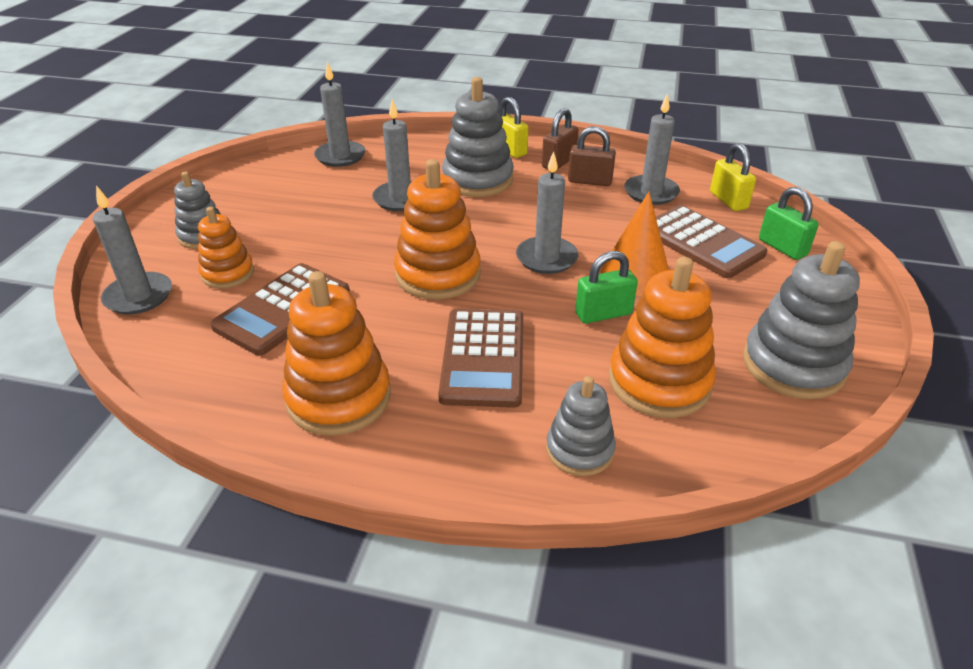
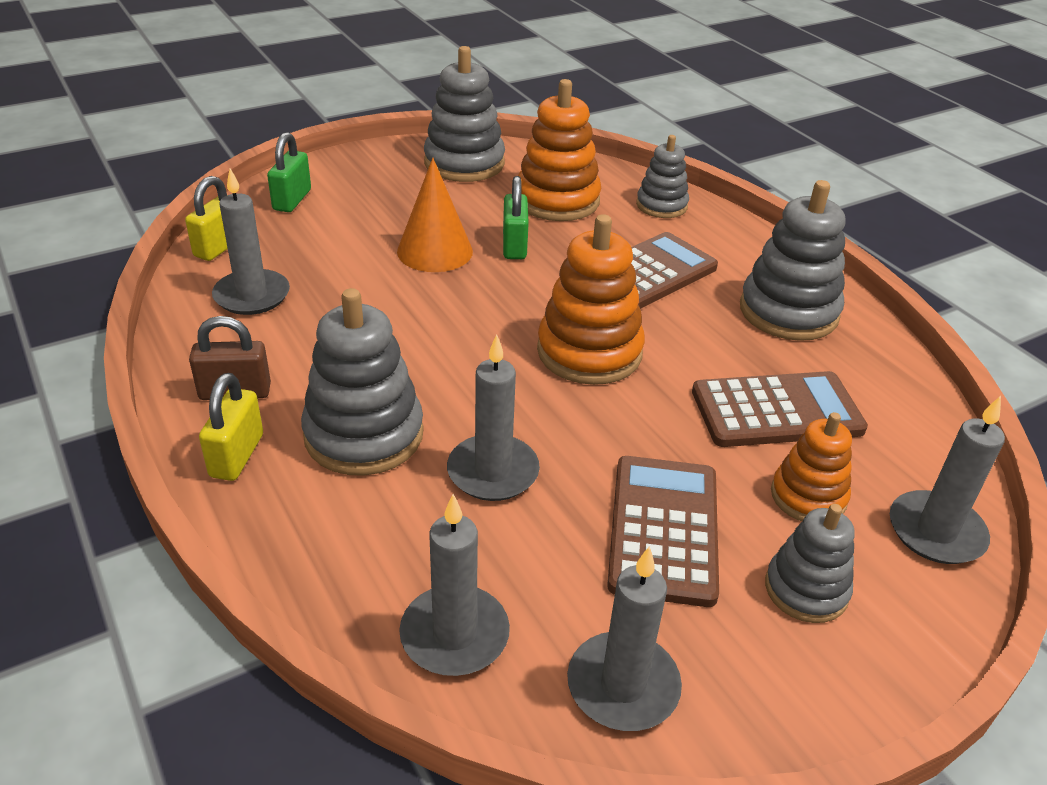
camera: 135 degrees left, 0 degrees up
orange stacking toy [282,271,391,436] -> grey stacking toy [740,180,845,341]
grey candle [516,151,579,274] -> grey candle moved to [567,546,682,731]
brown padlock [568,126,616,186] -> none
green padlock [575,251,638,324] -> green padlock turned 60 degrees clockwise [503,176,529,259]
brown calculator [656,205,767,278] -> brown calculator moved to [607,456,719,607]

